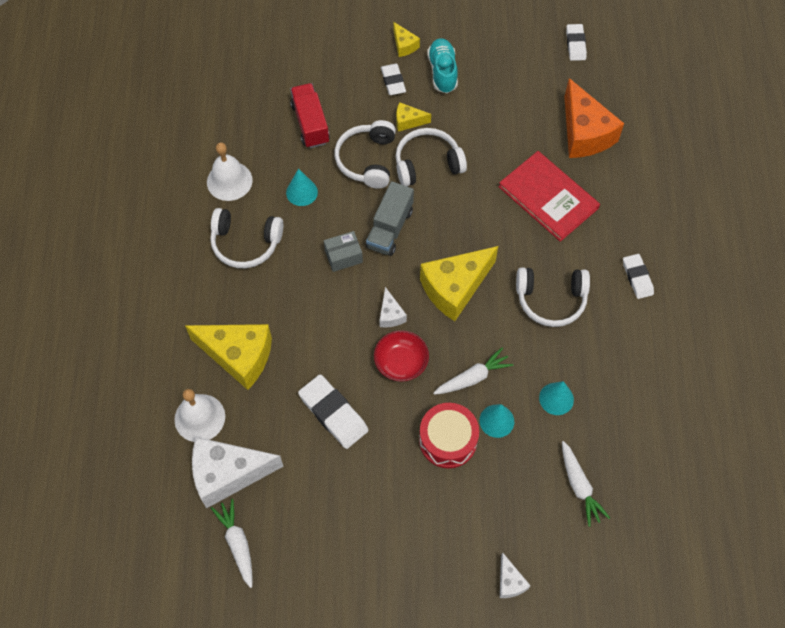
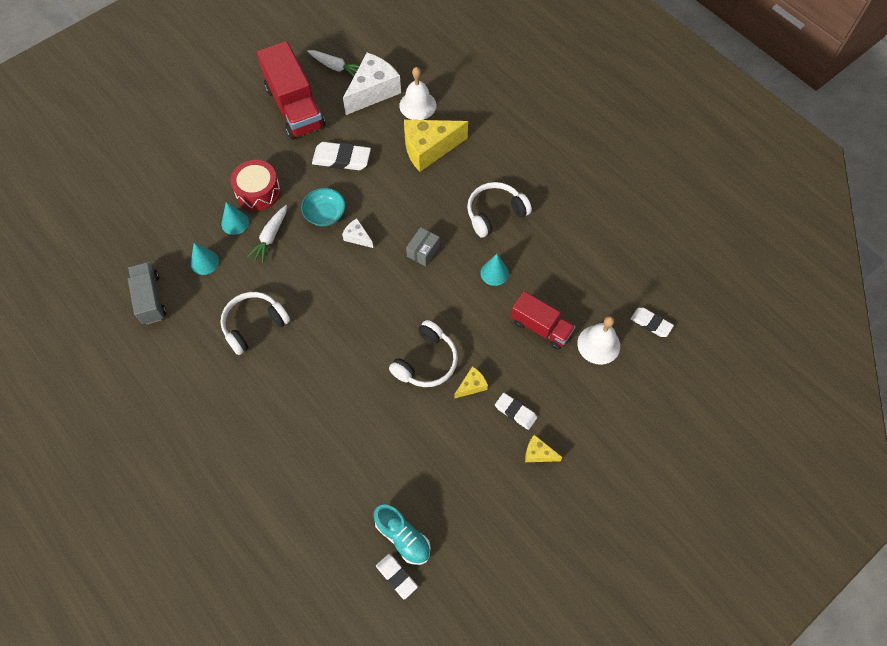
camera: 140 degrees right, 0 degrees up
white bell [207,142,253,201] -> white bell moved to [577,316,620,365]
white headphones [335,120,396,189] -> none
grey truck [366,181,414,256] -> grey truck moved to [128,262,166,324]
red bowl [374,330,429,382] -> turquoise bowl [301,188,346,226]
yellow cheese [420,246,498,321] -> none
turquoise shoe [427,38,458,93] -> turquoise shoe moved to [373,504,431,565]
red book [499,151,600,242] -> none
white cheese [500,553,531,598] -> none
white carrot [562,441,610,527] -> none
orange cheese [564,78,624,158] -> none
white eraser [623,254,654,299] -> white eraser moved to [631,307,674,337]
none -> red truck [257,41,326,140]

